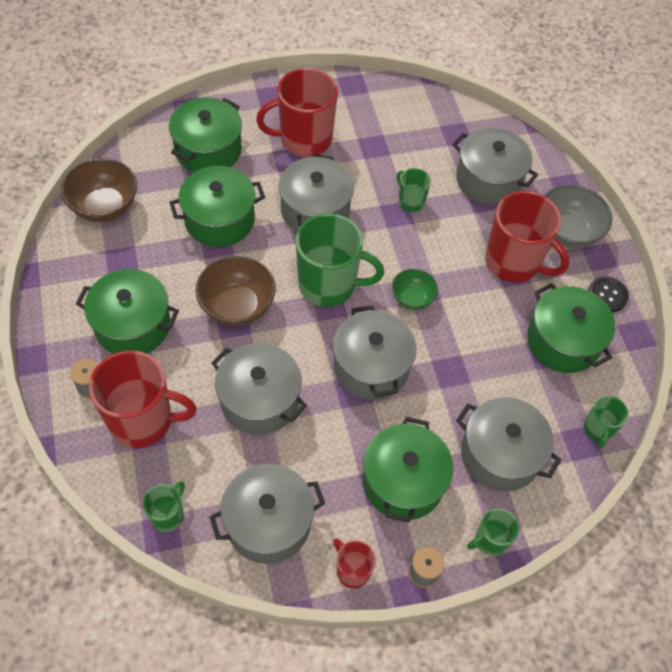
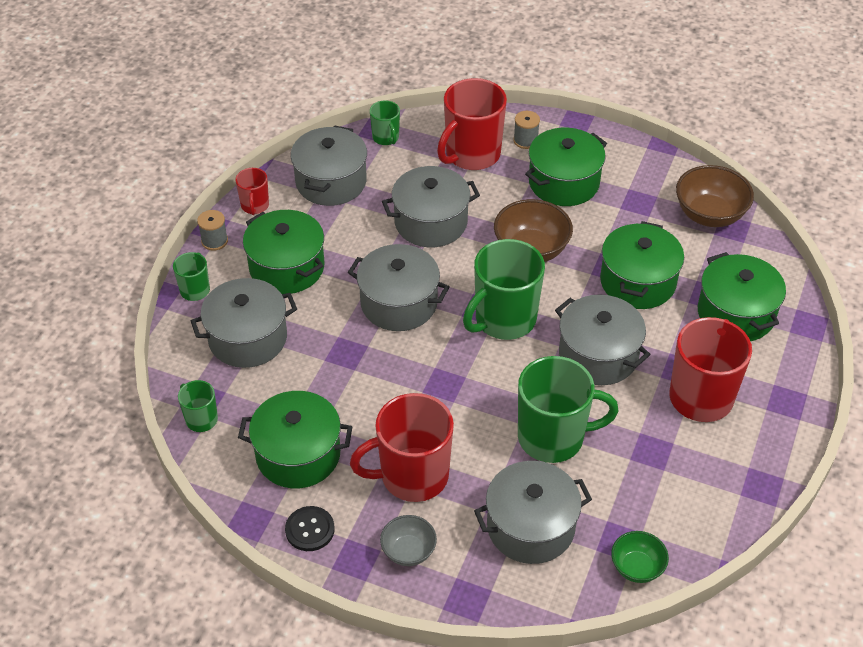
camera: 130 degrees right, 10 degrees down
red mug [333,539,376,589] -> red mug turned 90 degrees clockwise [235,168,269,215]
green bowl [392,269,438,310] -> green bowl moved to [611,531,669,583]
green mug [397,168,431,212] -> green mug [518,356,619,463], size x2.01
grey bowl [544,185,612,248] -> grey bowl [380,515,437,566], size x0.60

